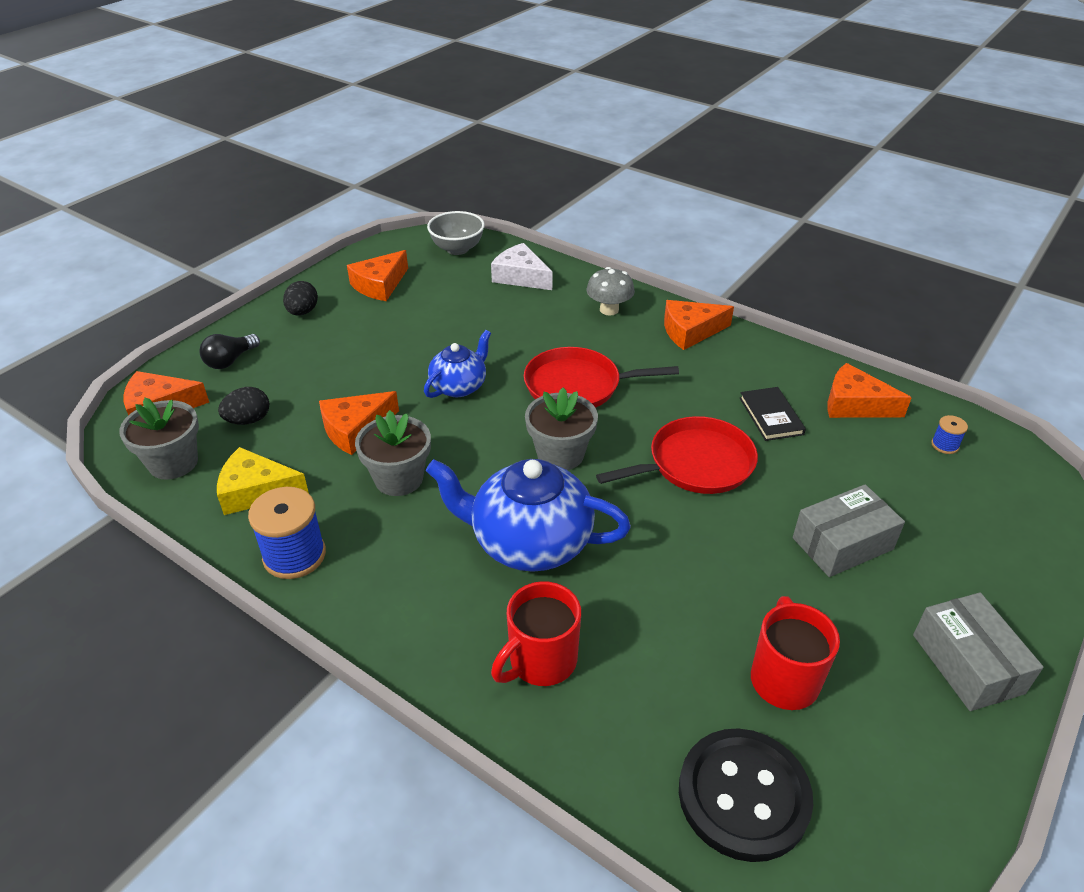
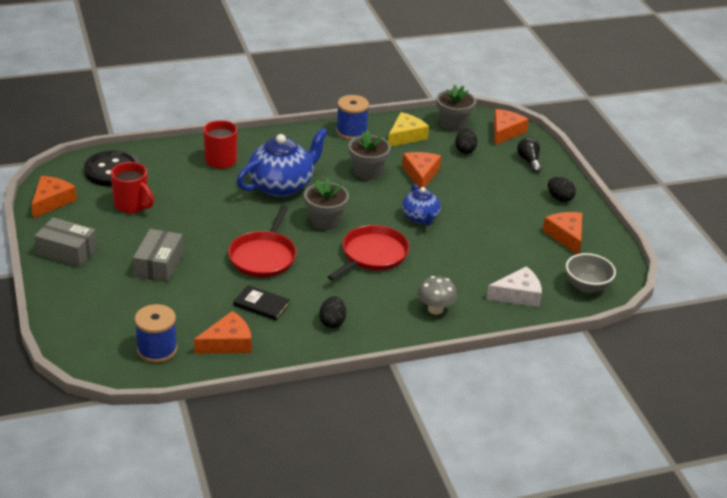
camera: 125 degrees right, 5 degrees down
orange cheese [664,300,734,350] -> orange cheese moved to [31,176,77,218]
blue spool [931,415,968,454] -> blue spool [135,304,177,363], size x2.07
none -> black egg [319,296,346,328]

